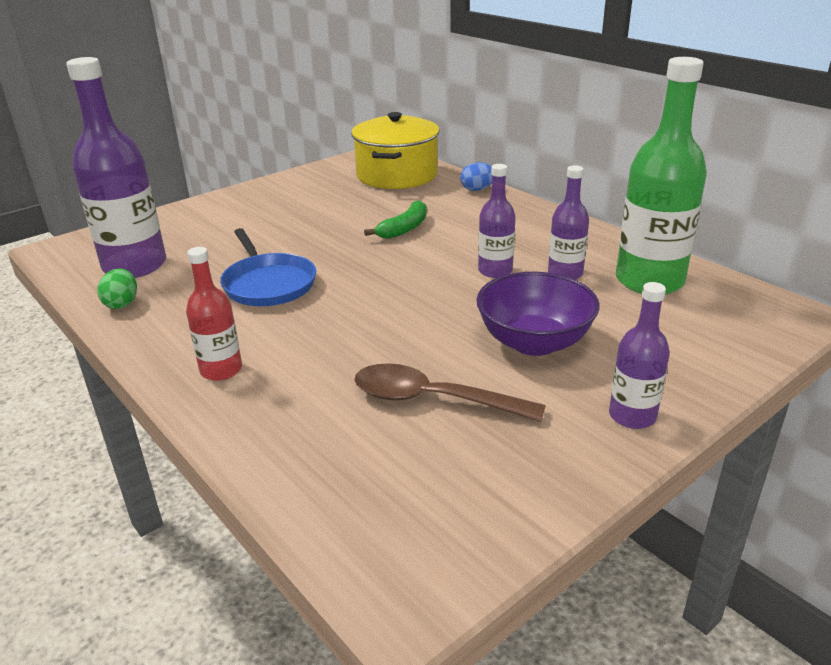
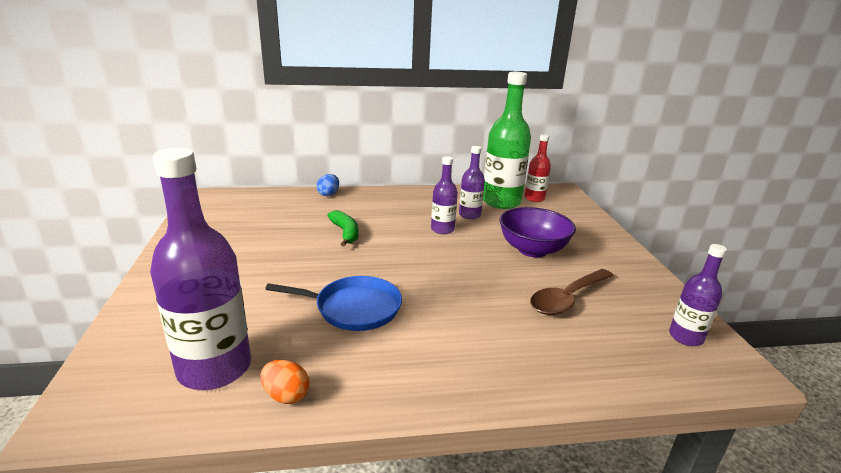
camera: 60 degrees left, 5 degrees down
green egg [97,268,137,309] -> orange egg [260,360,310,404]
red bottle [186,247,242,381] -> red bottle moved to [525,134,551,202]
yellow pot [351,112,440,189] -> none
purple bottle [609,282,670,429] -> purple bottle moved to [669,244,727,346]

